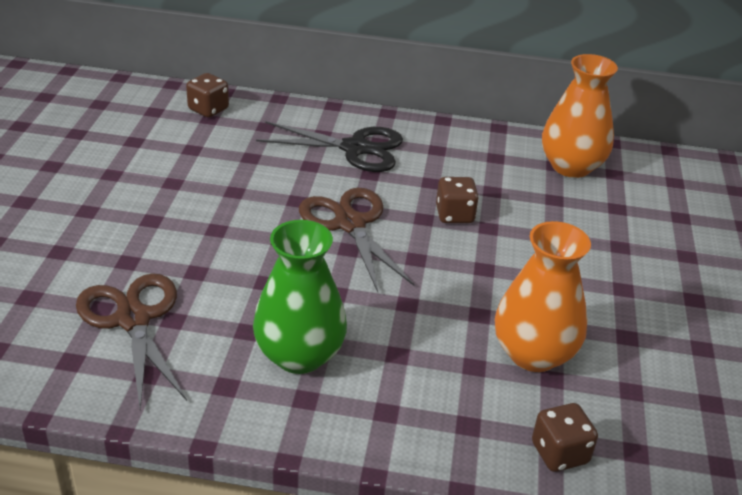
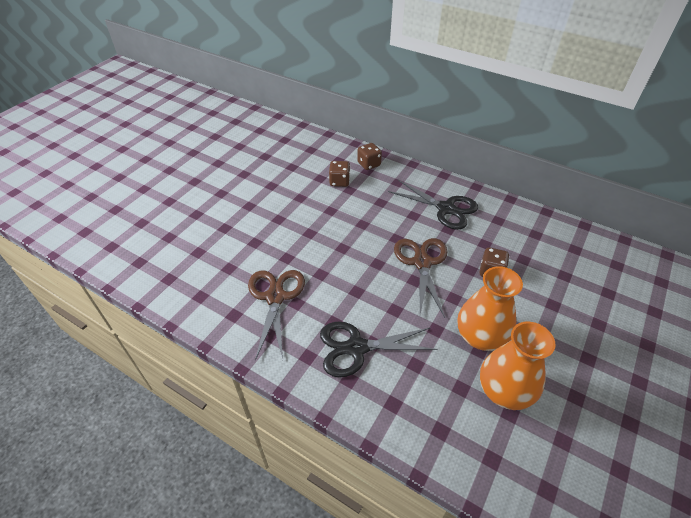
camera: 25 degrees right, 10 degrees up
green vase [253,220,347,374] -> black scissors [320,322,437,378]
brown dice [532,403,598,472] -> brown dice moved to [329,161,350,187]
orange vase [542,54,618,178] -> orange vase moved to [458,266,523,351]

